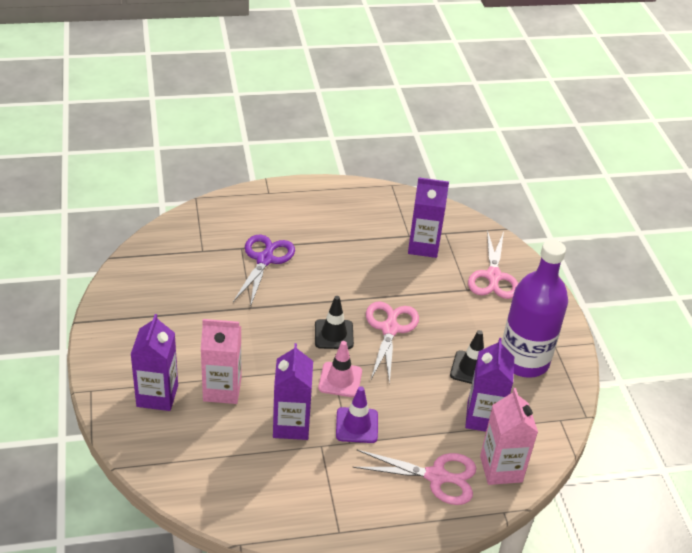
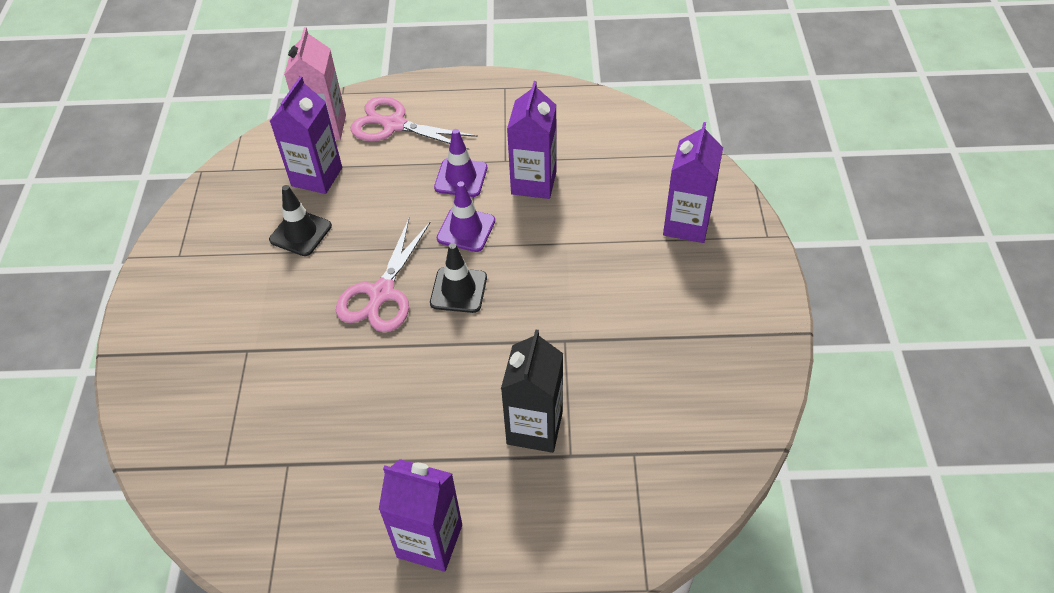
camera: 165 degrees left, 10 degrees up
pink carton [201,319,241,404] -> none
purple scissors [233,235,295,307] -> black carton [501,329,563,453]
pink traffic cone [318,341,362,397] -> purple traffic cone [437,181,495,252]
purple carton [408,177,449,258] -> purple carton moved to [379,459,462,572]
pink scissors [468,230,518,299] -> none
purple bottle [501,240,568,378] -> none

